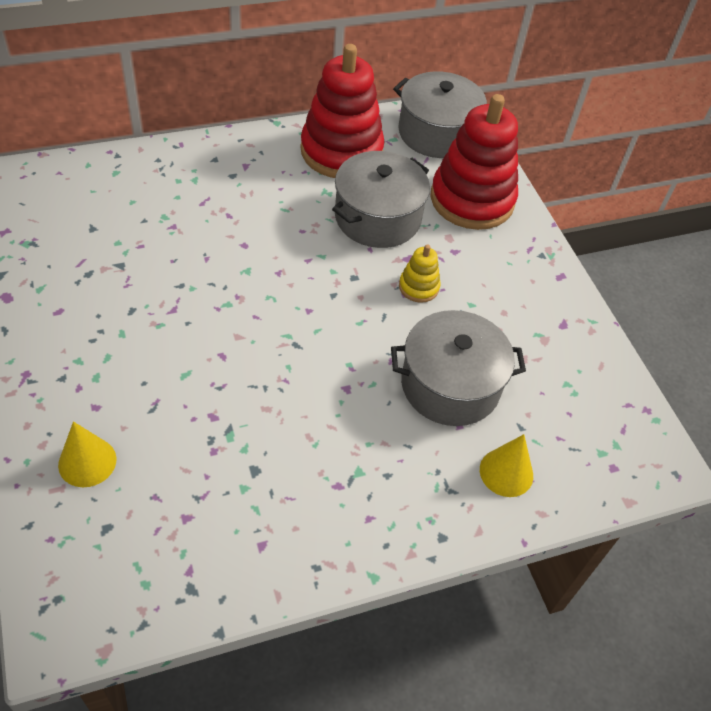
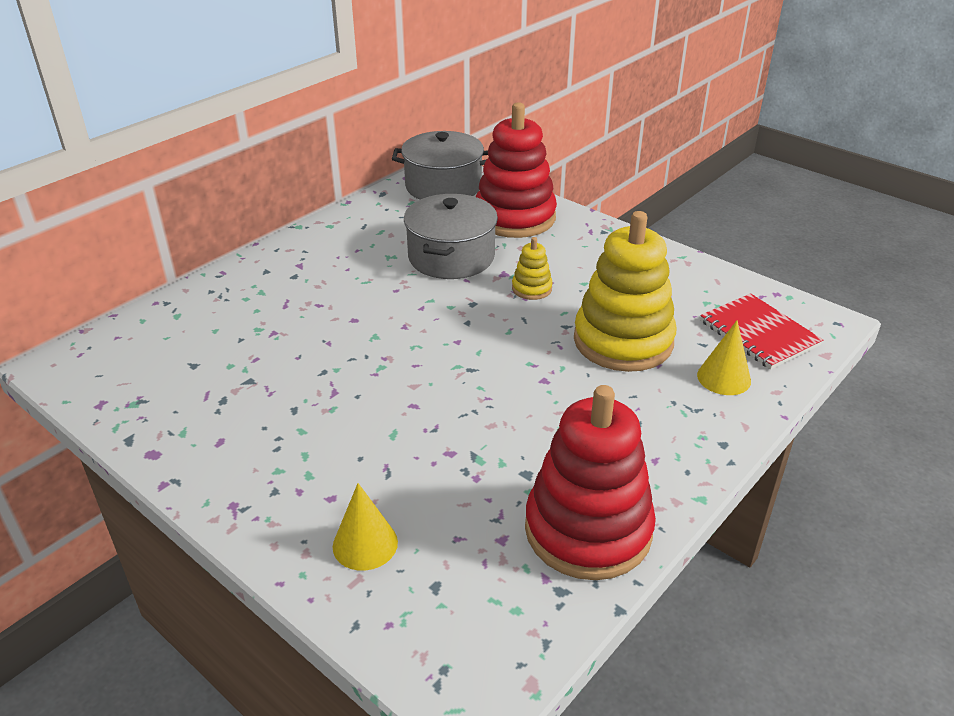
camera: 25 degrees left, 15 degrees down
red stacking toy [300,44,384,178] -> red stacking toy moved to [525,385,656,580]
grey pot [391,310,526,426] -> yellow stacking toy [574,211,676,372]
none -> red notebook [700,293,823,370]

